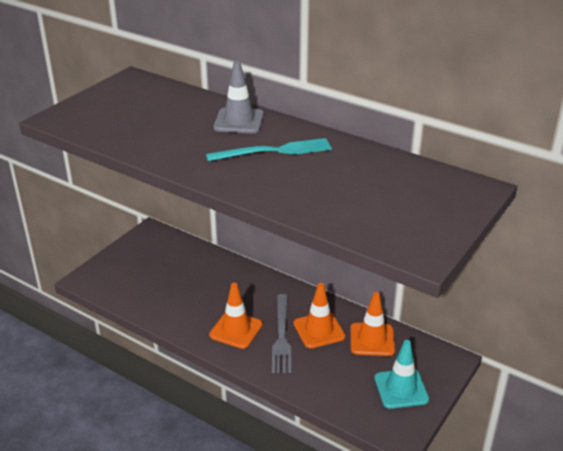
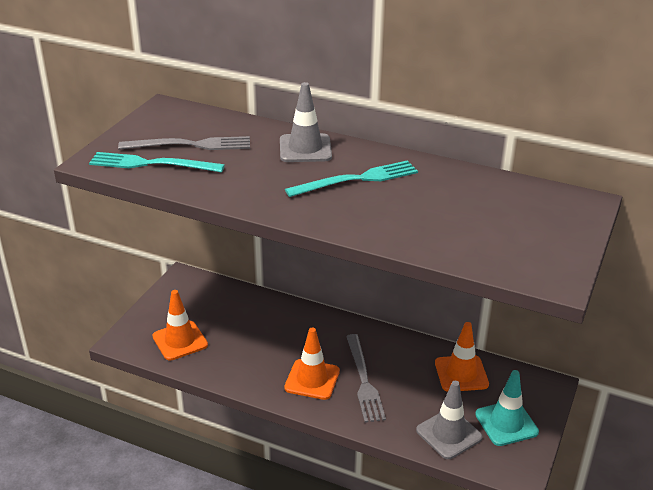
camera: 10 degrees left, 0 degrees up
orange traffic cone [294,283,345,349] -> orange traffic cone moved to [152,290,208,361]
none -> turquoise fork [89,152,225,173]
none -> grey fork [118,136,250,150]
none -> grey traffic cone [416,381,483,459]

